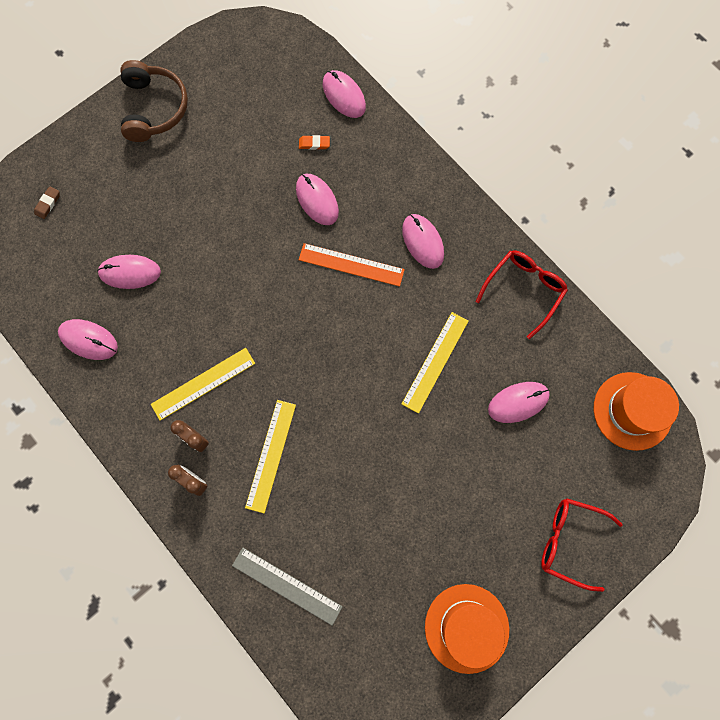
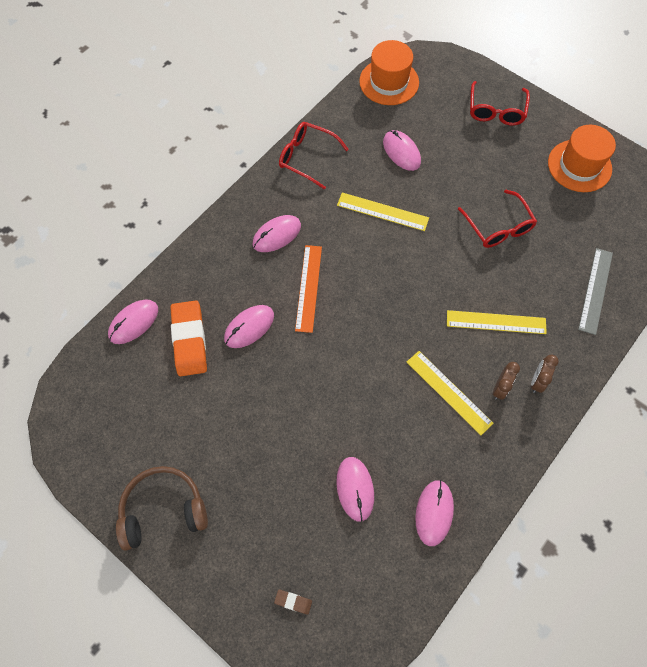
camera: 100 degrees left, 10 degrees down
orange eraser [299,135,330,150] -> orange eraser [170,301,207,376], size x2.40
none -> red glasses [458,190,537,248]

